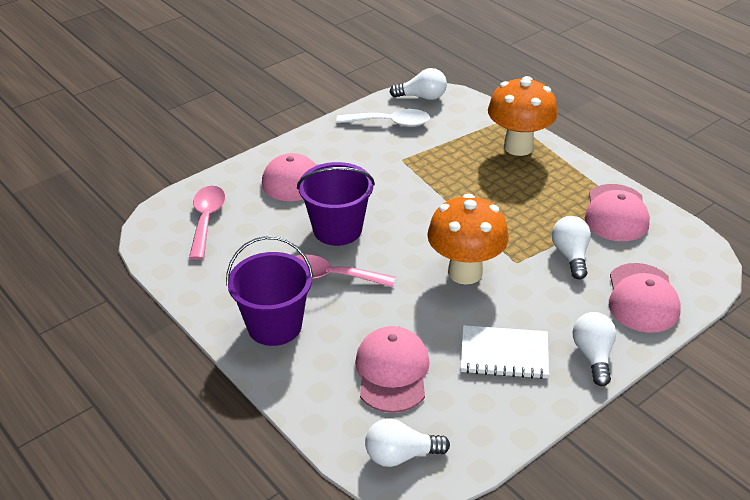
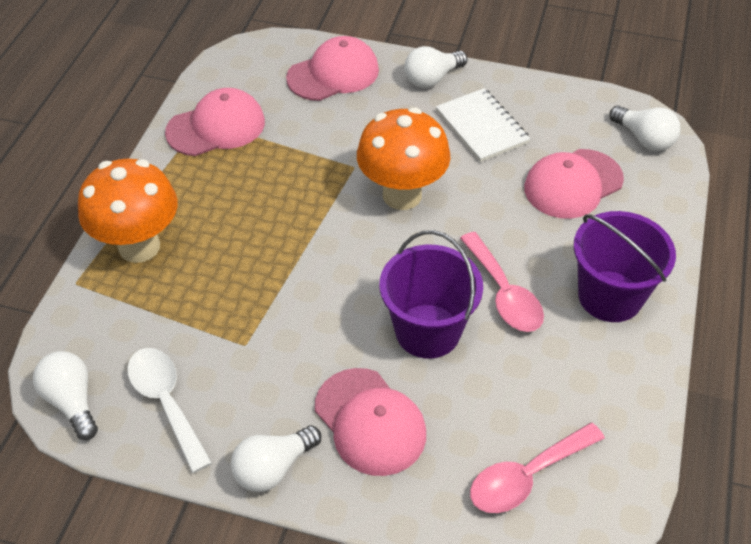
camera: 125 degrees left, 10 degrees up
white light bulb [552,216,591,280] -> white light bulb moved to [231,425,321,492]

